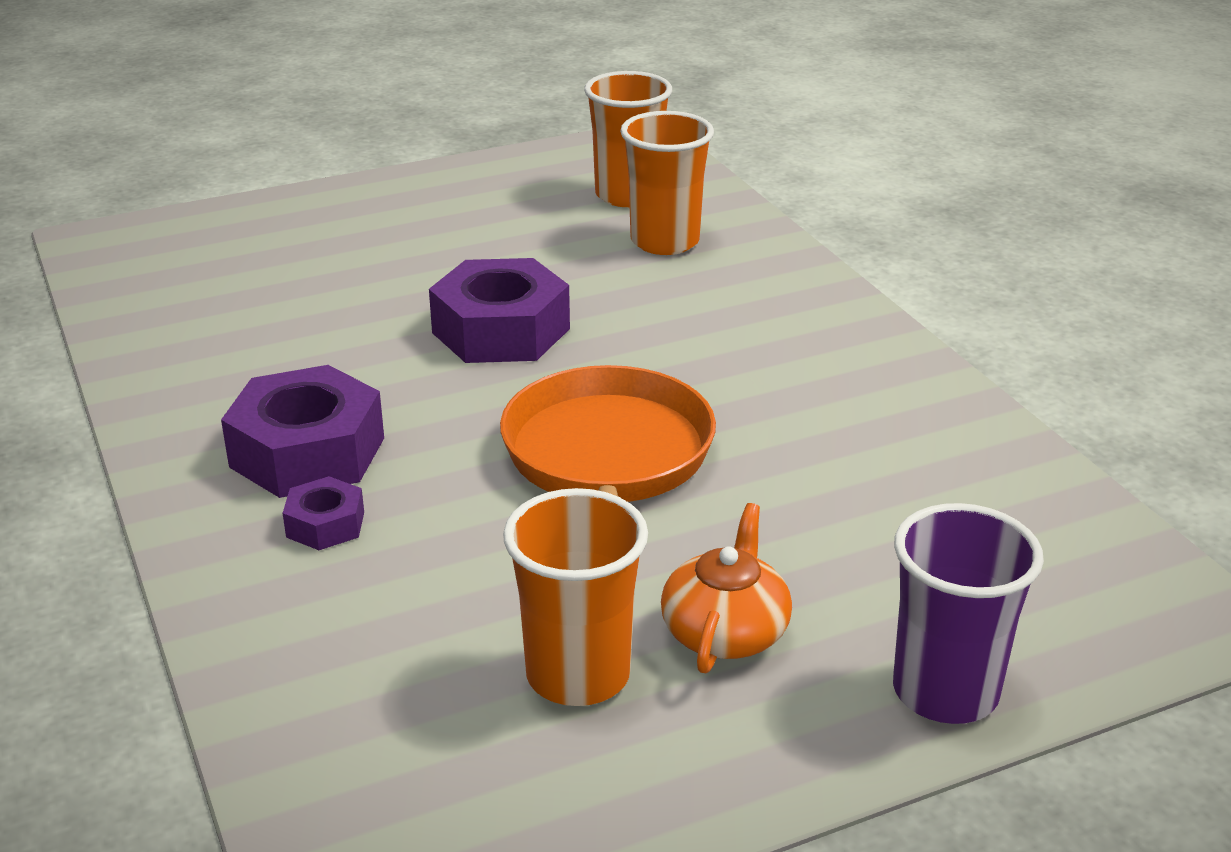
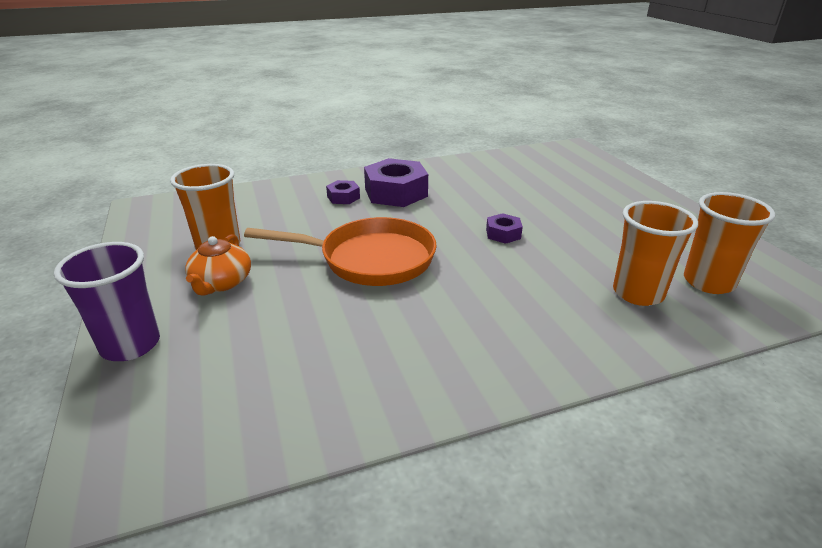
camera: 95 degrees right, 0 degrees up
purple nut [429,258,570,363] -> purple nut [486,213,523,244], size x0.50
orange teapot [661,503,792,673] -> orange teapot turned 75 degrees clockwise [185,234,251,296]

